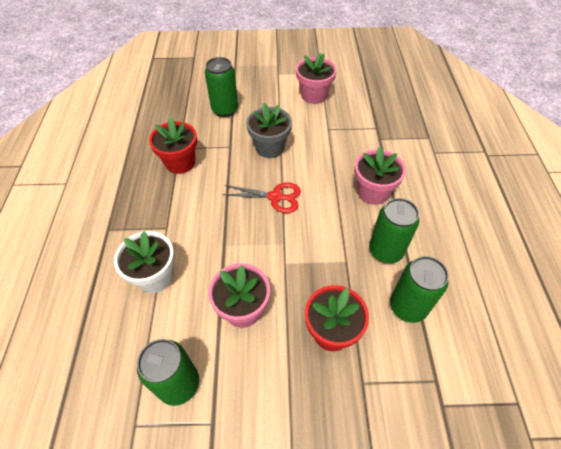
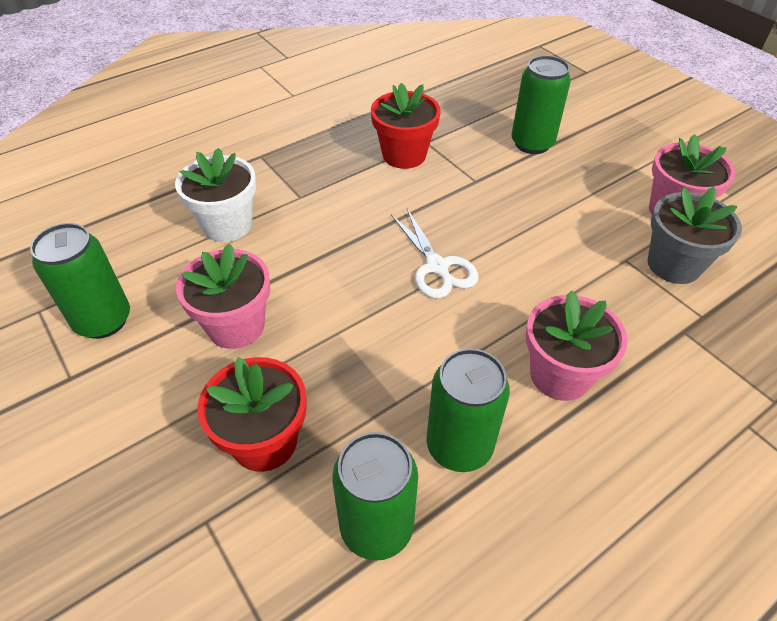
camera: 55 degrees right, 5 degrees down
red scissors [222,183,301,213] -> white scissors [391,209,479,299]
grey flower pot [246,103,292,158] -> grey flower pot moved to [648,187,742,284]

